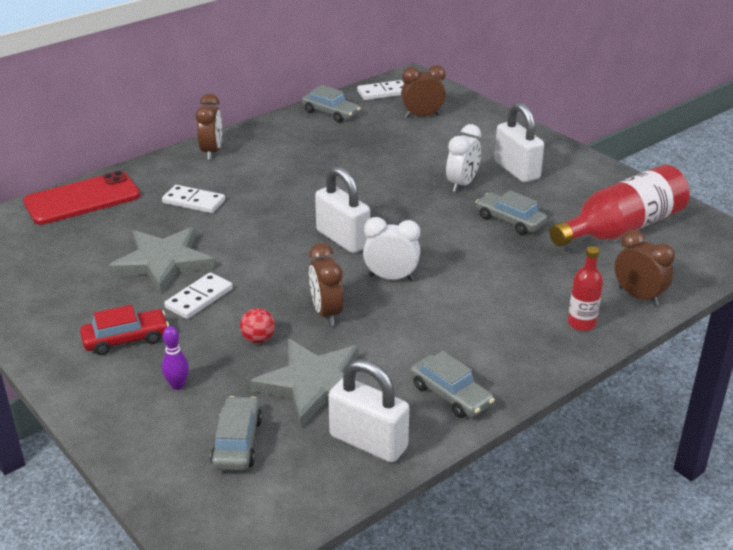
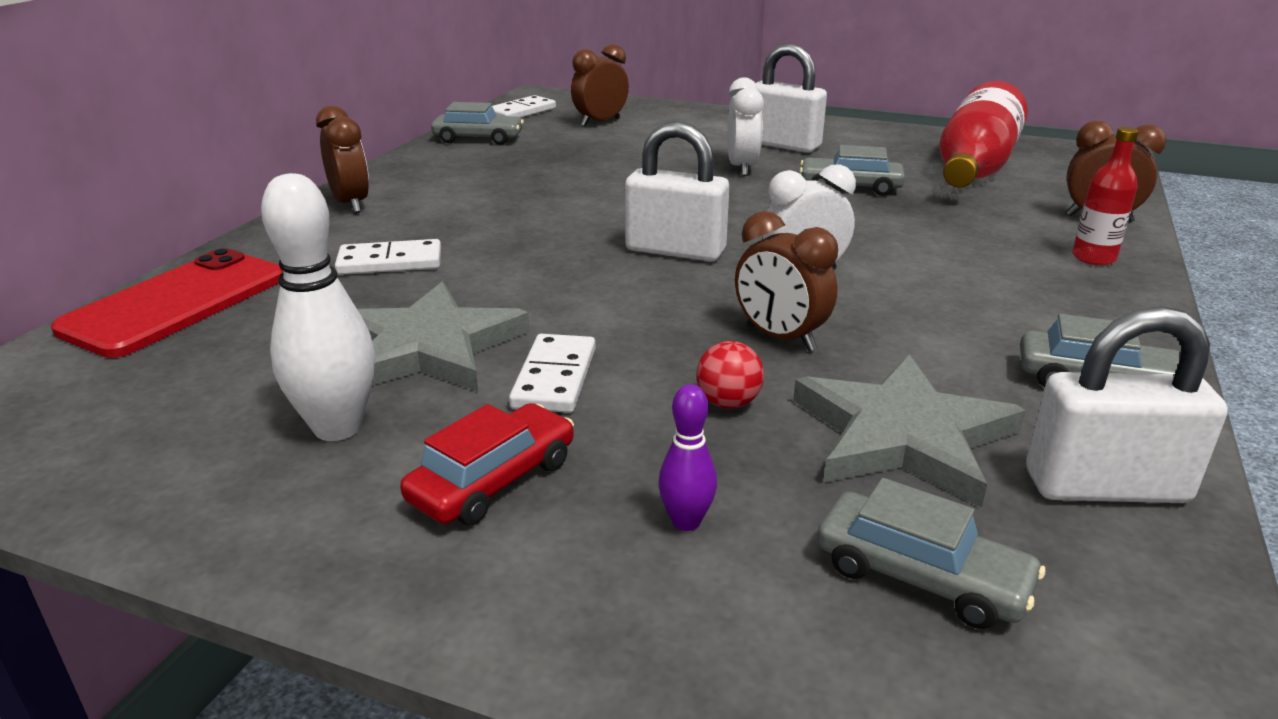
camera: 30 degrees left, 5 degrees down
grey car [210,396,262,471] -> grey car turned 150 degrees clockwise [817,478,1045,629]
none -> white bowling pin [261,173,375,441]

